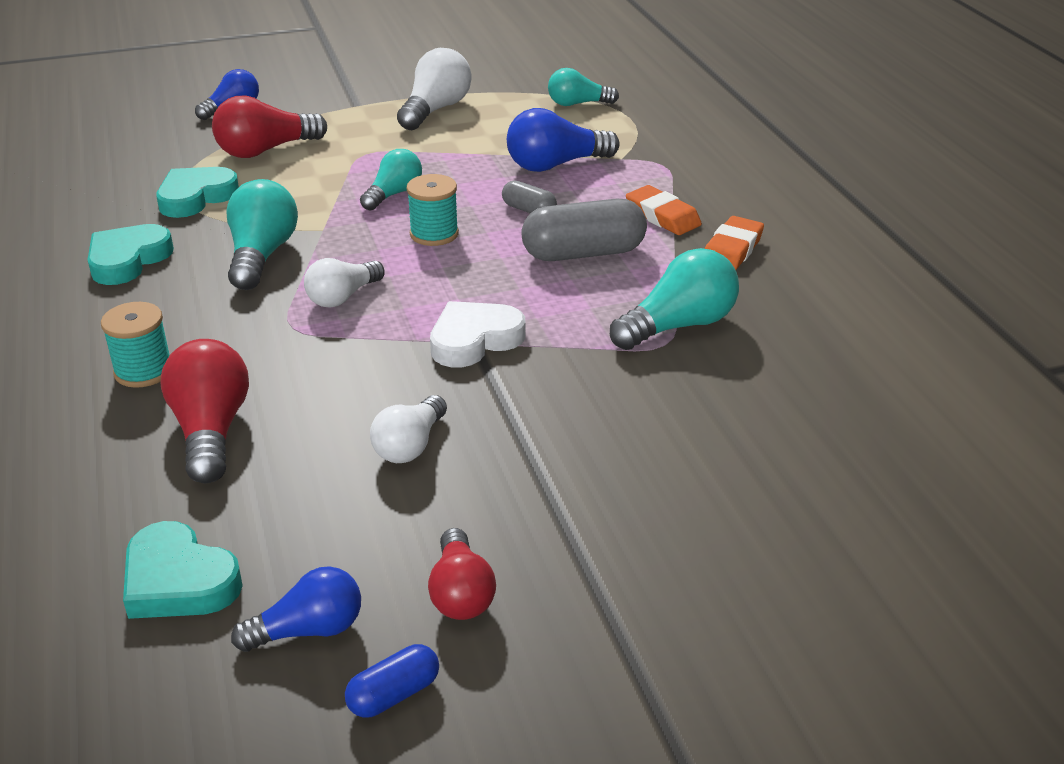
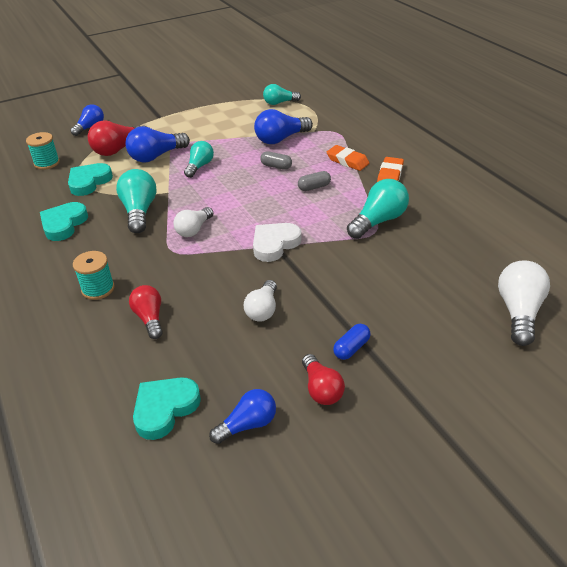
camera: 10 degrees left, 5 degrees up
turquoise heart [123,521,243,619] -> turquoise heart turned 105 degrees clockwise [133,377,201,440]
red light bulb [160,339,249,483] -> red light bulb [129,285,163,339], size x0.66
blue capsule [345,644,439,718] -> blue capsule moved to [333,324,371,360]
white light bulb [397,48,472,130] -> white light bulb moved to [498,261,550,346]
turquoise spool [407,174,459,246] -> turquoise spool moved to [26,132,60,170]
grey capsule [521,199,647,261] -> grey capsule [298,171,331,191], size x0.52
none -> blue light bulb [126,126,190,163]

